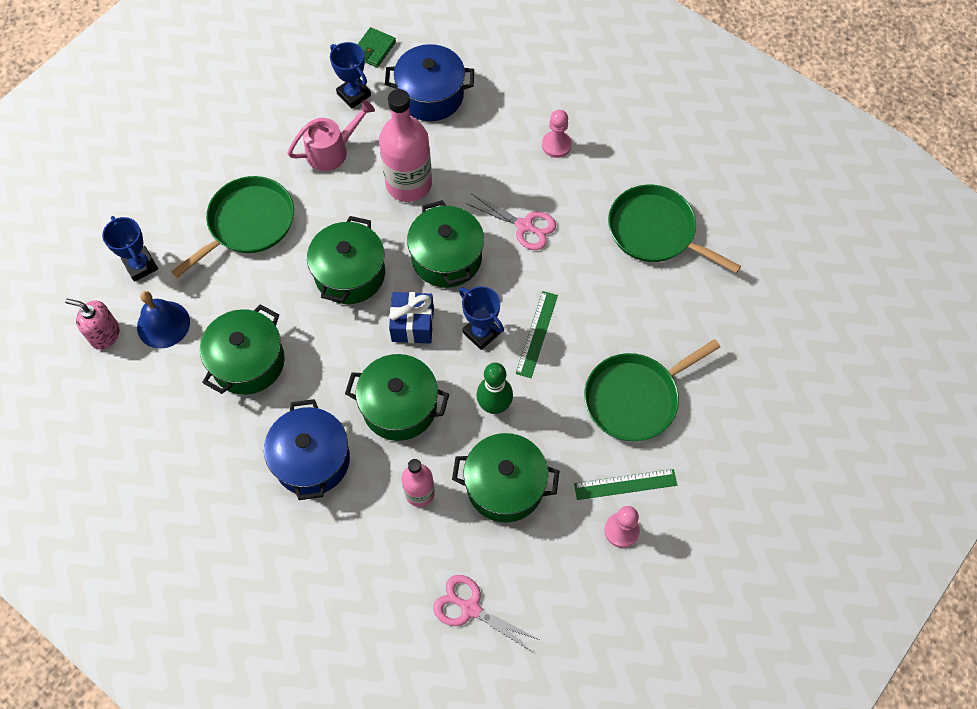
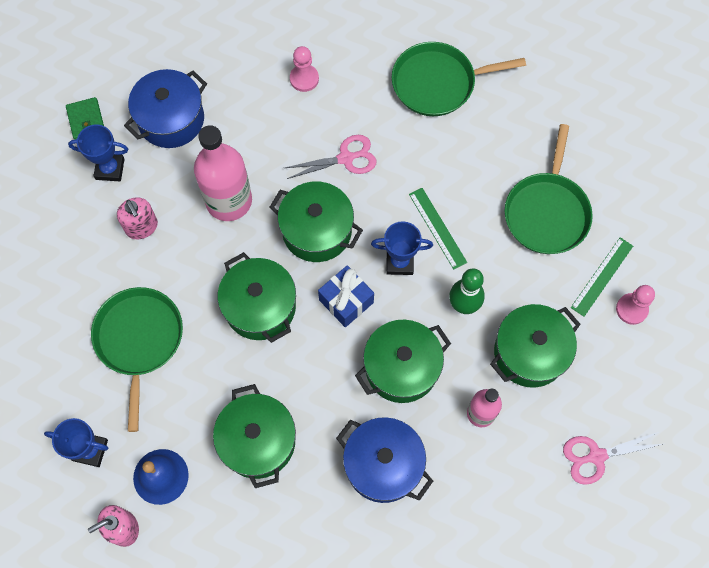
camera: 45 degrees left, 5 degrees up
pink watering can [287,100,375,171] -> pink soap dispenser [117,197,158,239]

